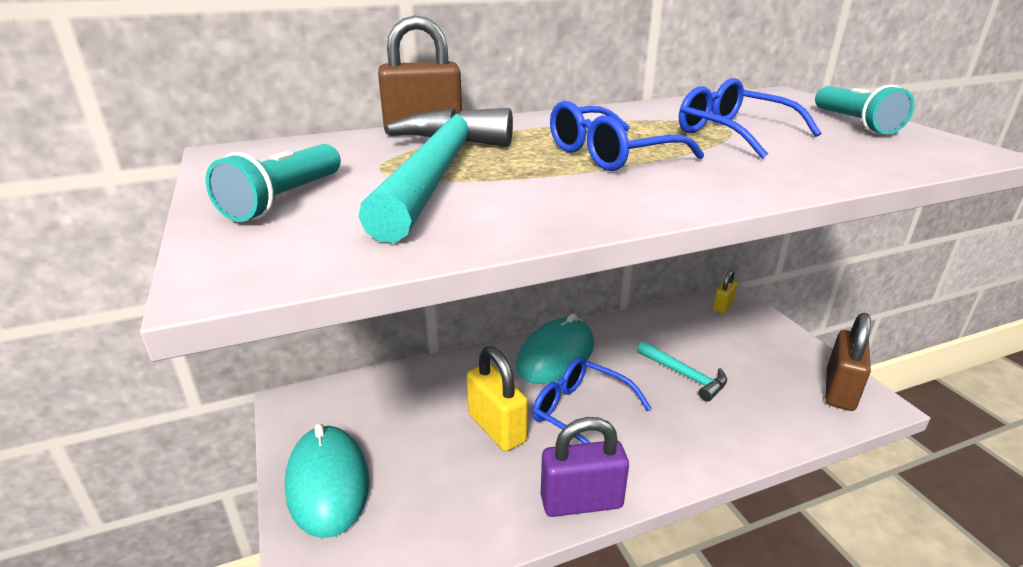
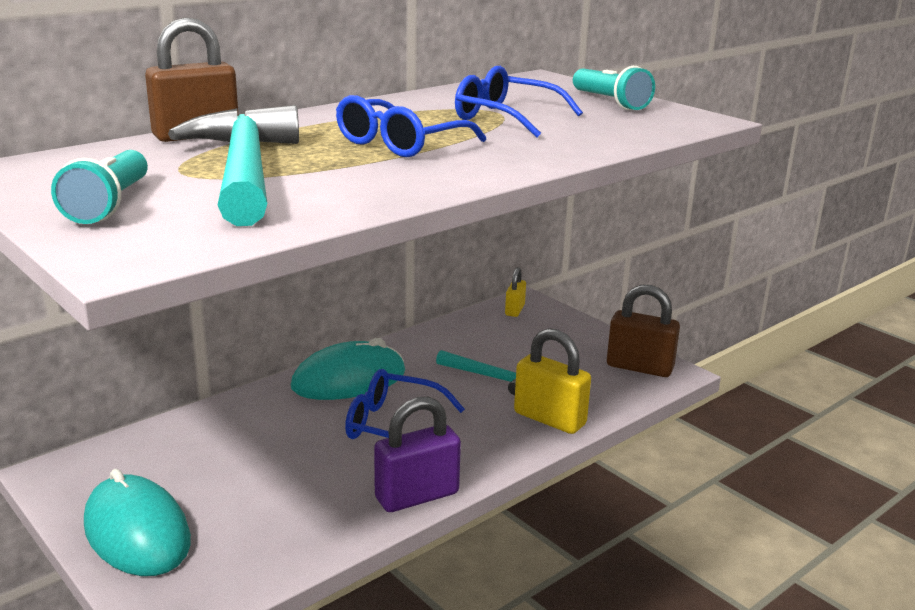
camera: 20 degrees left, 5 degrees down
yellow padlock [467,346,528,451] -> yellow padlock moved to [514,328,591,434]
turquoise mouse [516,313,594,384] -> turquoise mouse turned 45 degrees clockwise [291,338,405,400]
brown padlock [826,313,871,411] -> brown padlock turned 75 degrees counterclockwise [607,285,680,377]

